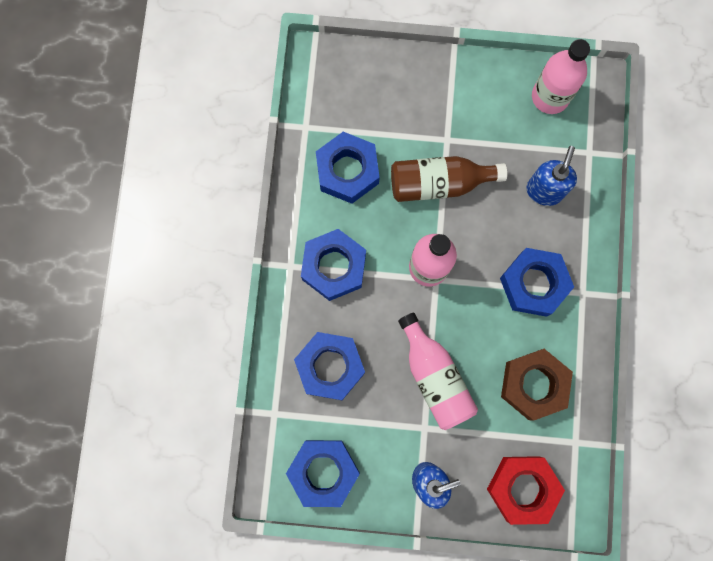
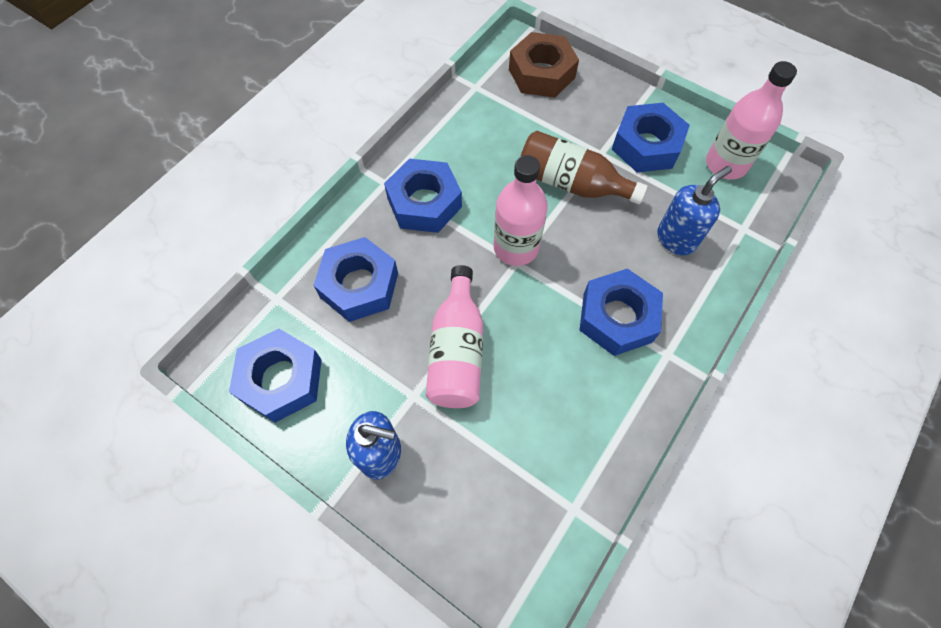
camera: 30 degrees right, 15 degrees down
blue nut [316,132,380,204] -> blue nut moved to [612,103,690,172]
red nut [487,456,565,525] -> none
brown nut [501,349,573,421] -> brown nut moved to [509,32,579,98]

